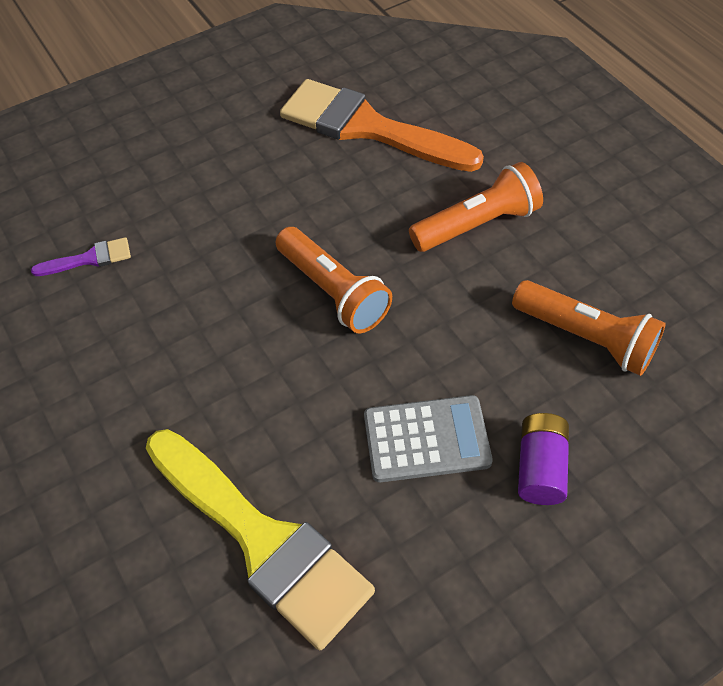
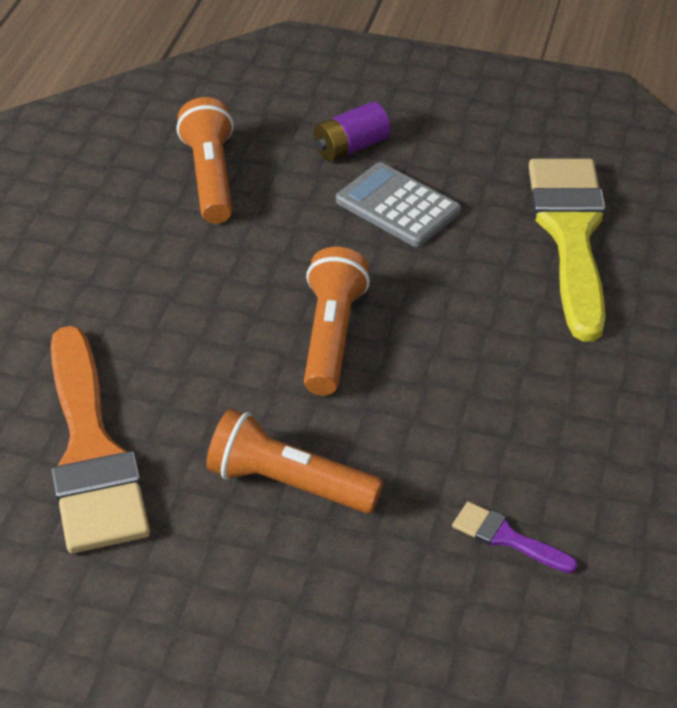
camera: 135 degrees left, 10 degrees down
orange flashlight [409,162,543,252] -> orange flashlight moved to [206,409,383,514]

